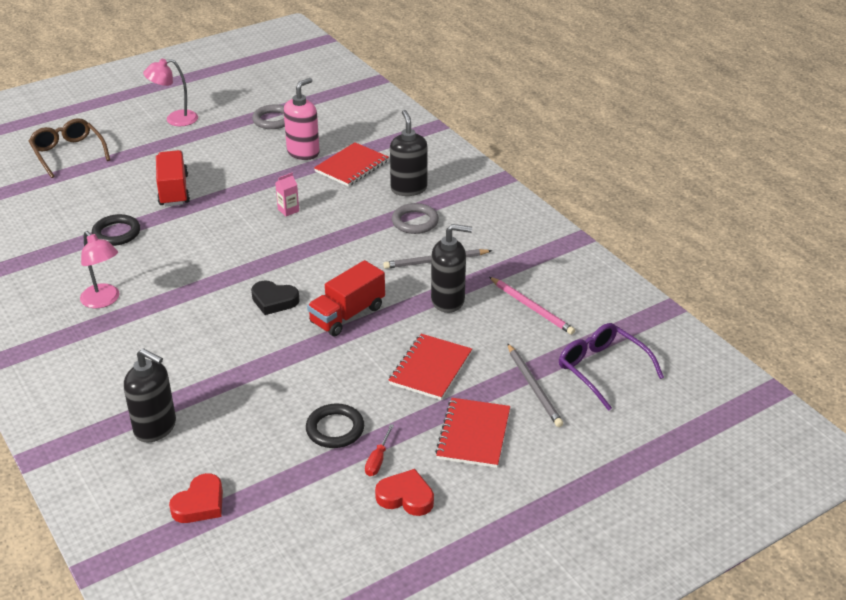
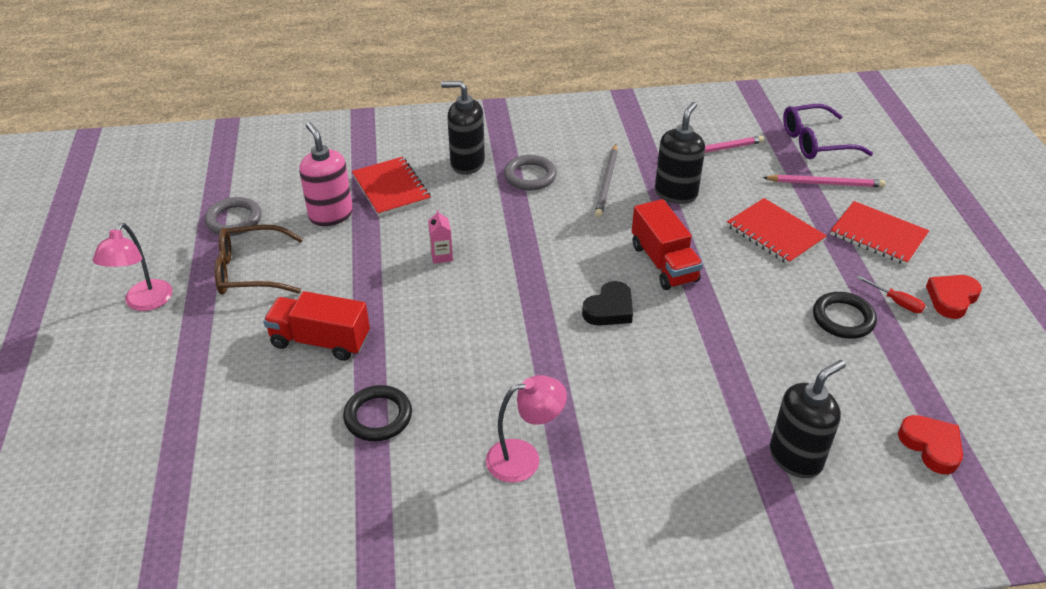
camera: 65 degrees left, 5 degrees up
brown glasses [29,118,110,178] -> brown glasses moved to [215,225,303,295]
grey pencil [507,343,563,427] -> pink pencil [762,175,885,187]

